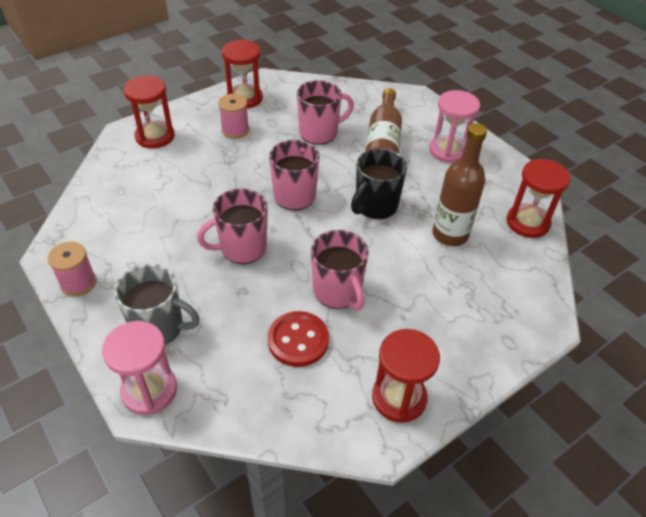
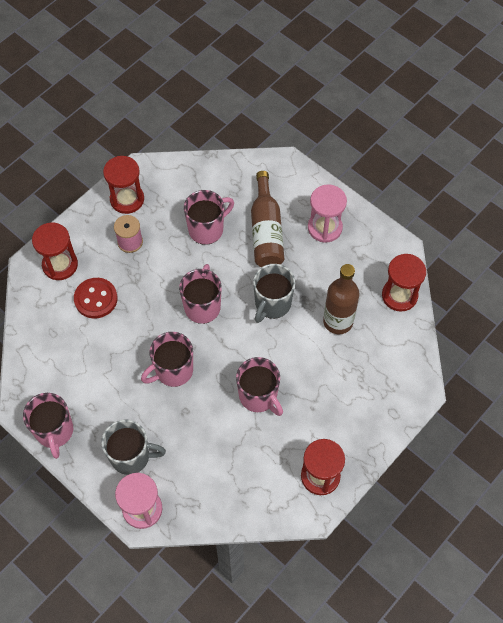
camera: 10 degrees left, 15 degrees up
pink spool [48,242,96,297] -> pink mug [23,393,73,459]
red button [268,311,329,367] -> red button moved to [74,278,118,319]
black mug [351,149,407,219] -> grey mug [253,264,295,323]

